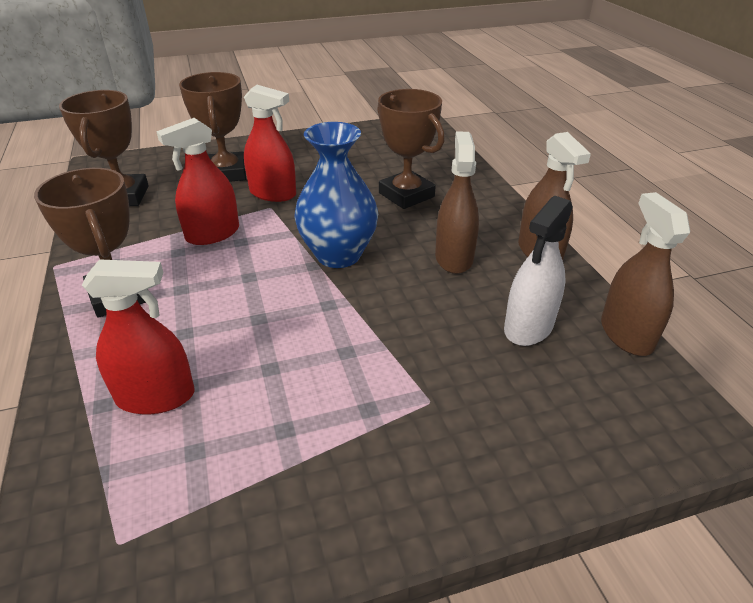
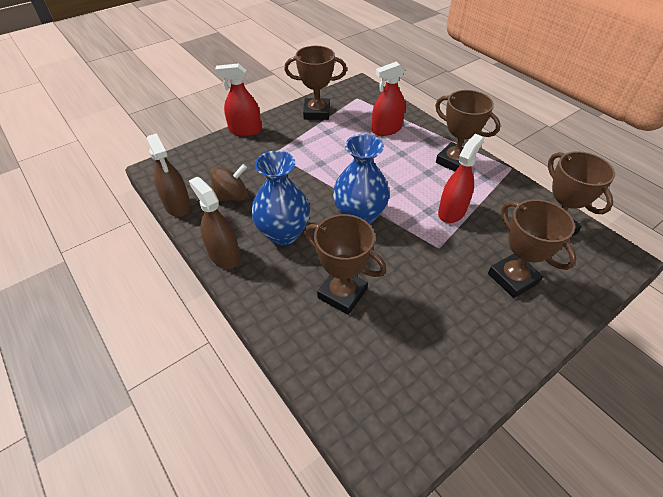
camera: 160 degrees right, 10 degrees up
red spray bottle [244,85,296,202] -> red spray bottle moved to [215,63,261,136]
brown spray bottle [435,132,479,274] -> blue vase [251,151,310,246]
white spray bottle [504,196,573,346] -> brown spinning top [210,164,247,201]
none -> brown trophy [284,46,347,120]

